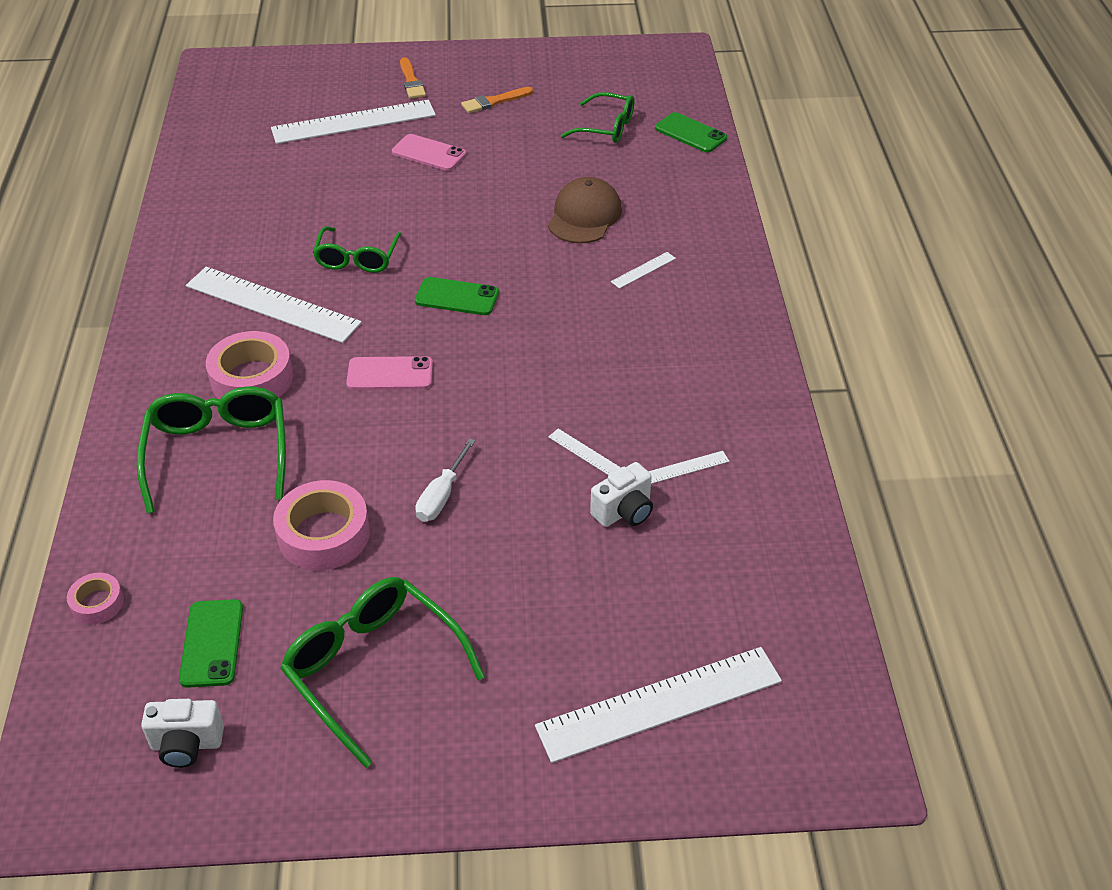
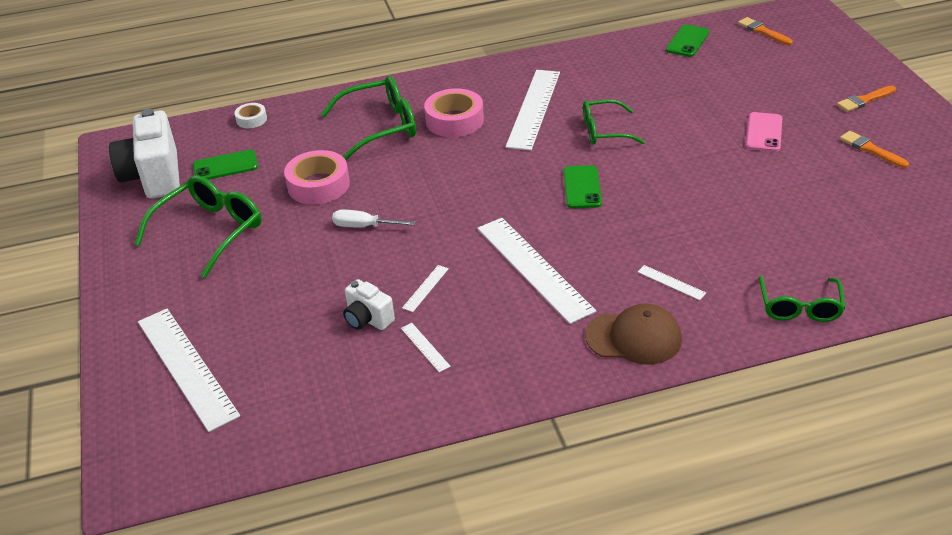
camera: 80 degrees right, 5 degrees down
pink tape [67,573,124,624] -> white tape [234,103,267,128]
white camera [141,699,224,768] -> white camera [109,109,180,198], size x1.91
white ruler [271,100,436,144] -> white ruler moved to [477,218,596,324]
pink phone [346,356,433,390] -> none
brown cap [548,177,622,244] -> brown cap moved to [585,304,682,365]
green glasses [561,92,634,143] -> green glasses moved to [759,275,845,322]
green phone [655,112,727,153] -> green phone moved to [666,24,710,57]
none -> orange brush [738,17,793,45]

